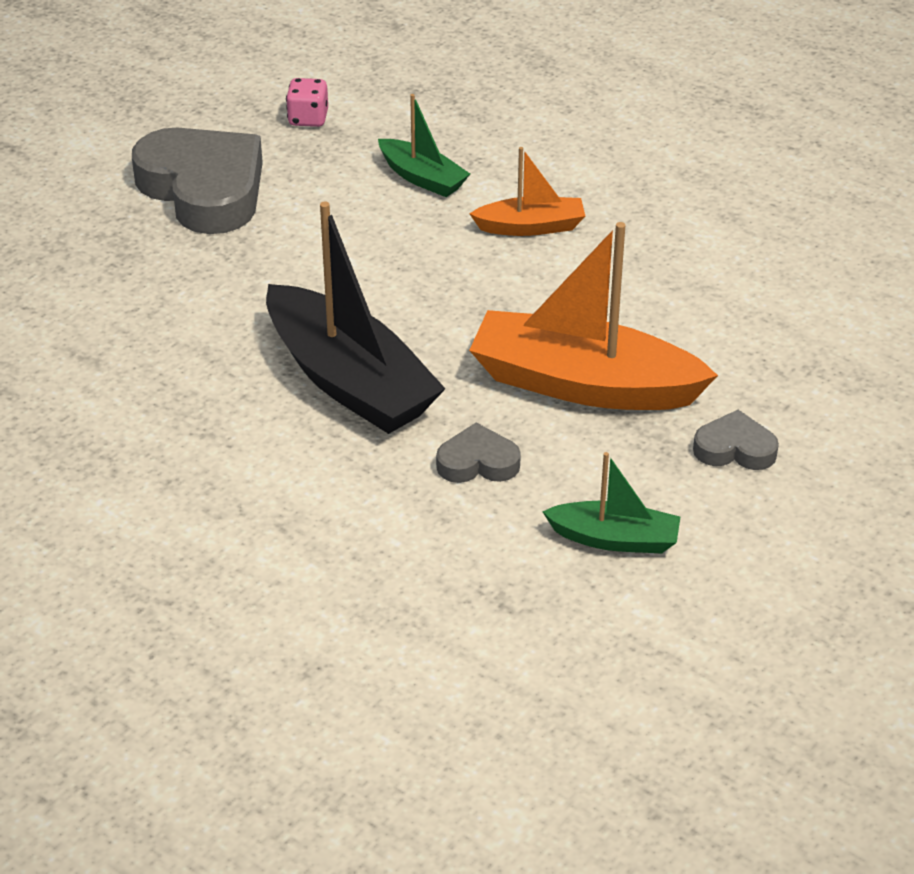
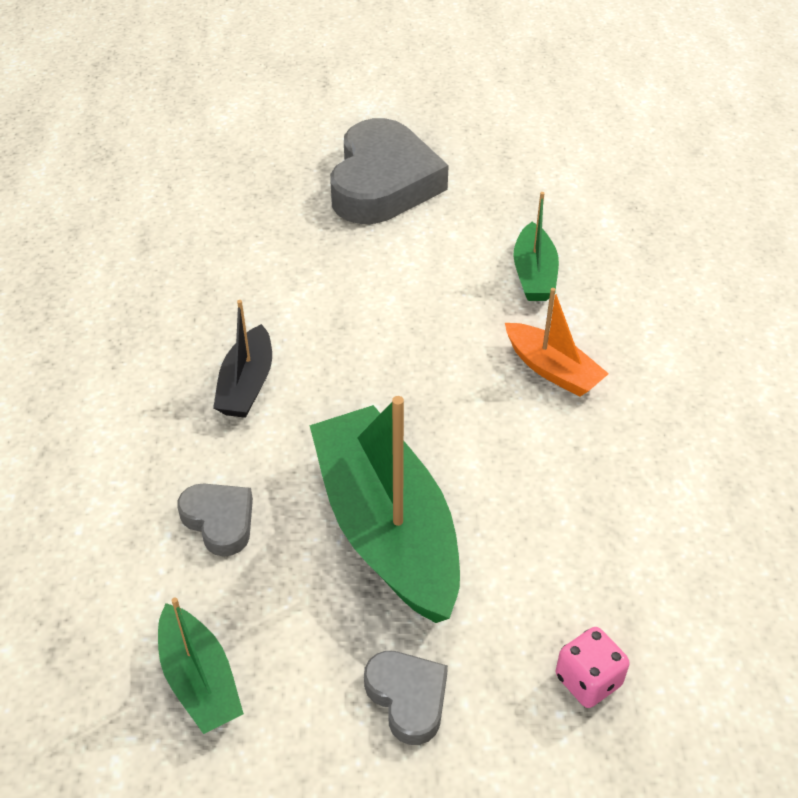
camera: 50 degrees right, 5 degrees up
black boat [266,201,446,434] -> black boat [213,300,272,418], size x0.52
pink dice [286,78,328,127] -> pink dice moved to [556,627,630,708]
orange boat [469,222,718,410] -> green boat [309,396,460,623]

